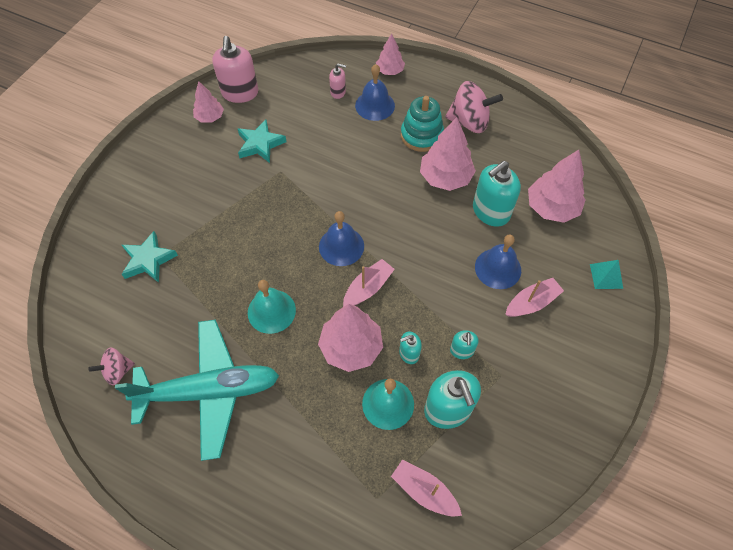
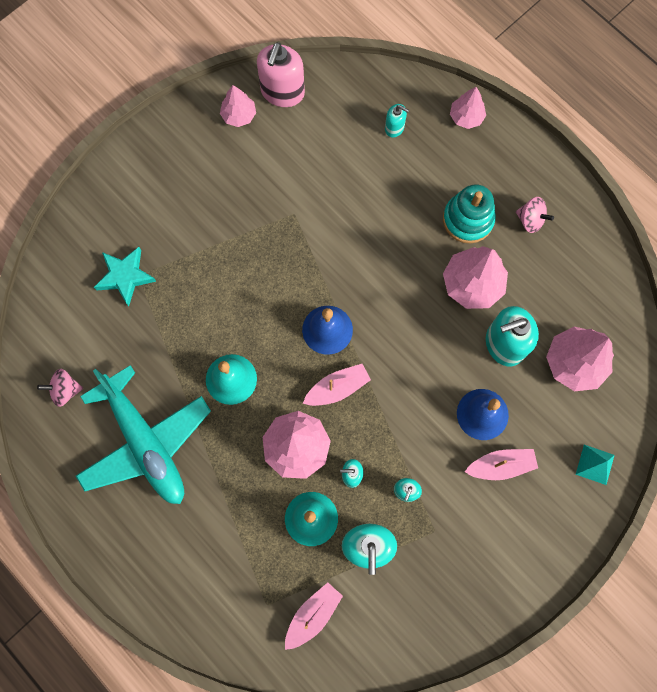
camera: 20 degrees right, 15 degrees up
turquoise plane [115,320,279,461] -> turquoise plane turned 45 degrees clockwise [76,365,211,504]
turquoise star [238,119,287,163] -> none
pink soap dispenser [329,64,346,99] -> turquoise soap dispenser [385,104,409,138]
blue bell [355,64,395,121] -> none
pink boat [391,459,462,516] -> pink boat turned 75 degrees clockwise [285,582,343,650]
pink spinning top [445,81,503,133] -> pink spinning top [516,197,554,233], size x0.57

